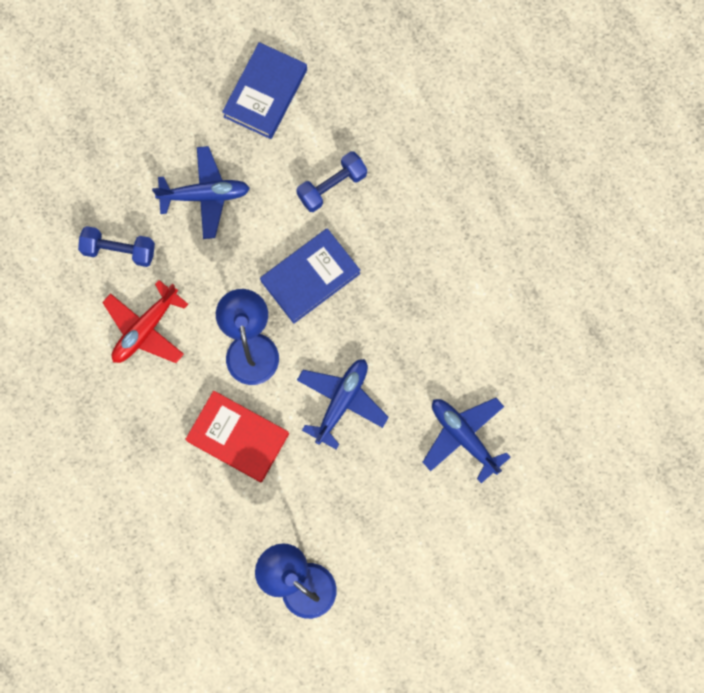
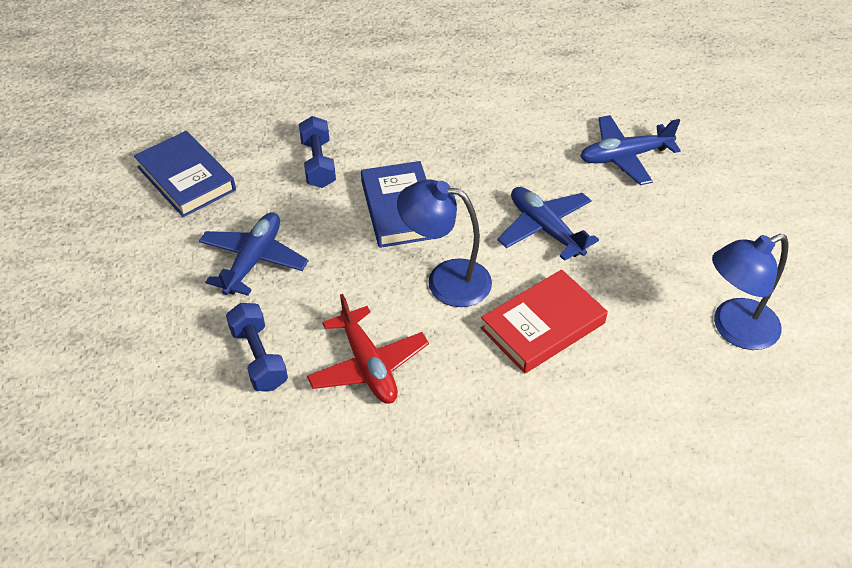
camera: 65 degrees left, 30 degrees down
blue dumbbell [78,226,155,267] -> blue dumbbell turned 60 degrees counterclockwise [226,303,288,391]

